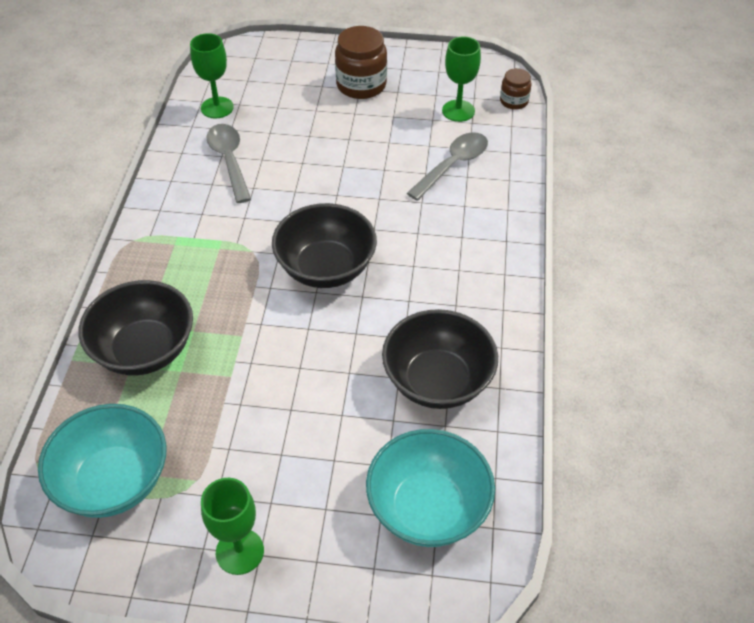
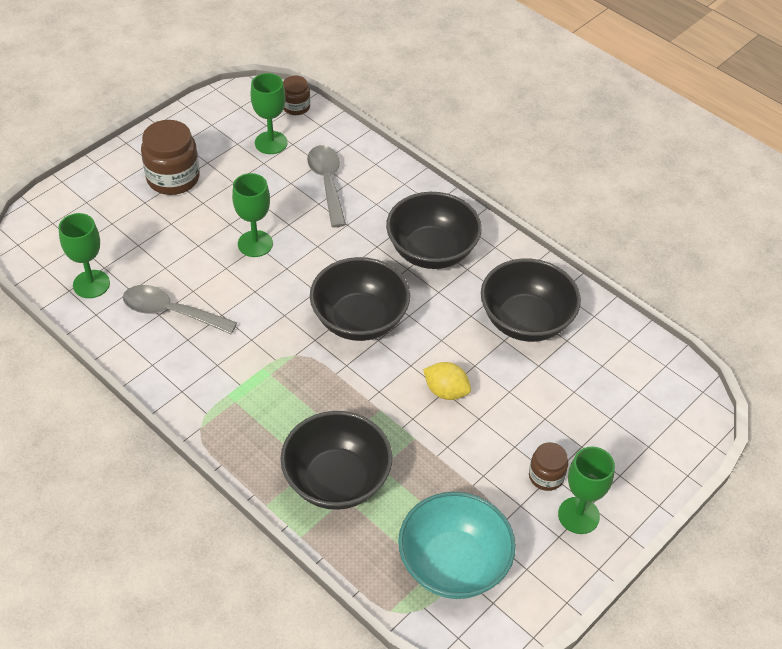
camera: 55 degrees left, 0 degrees up
turquoise bowl [366,429,495,547] -> none
none -> green goblet [232,173,273,257]
none -> black bowl [386,192,482,269]
none -> yellow lemon [423,362,471,400]
none -> brown jar [529,442,568,491]

